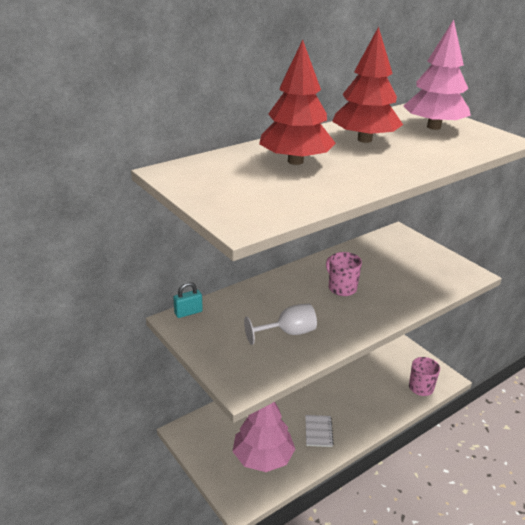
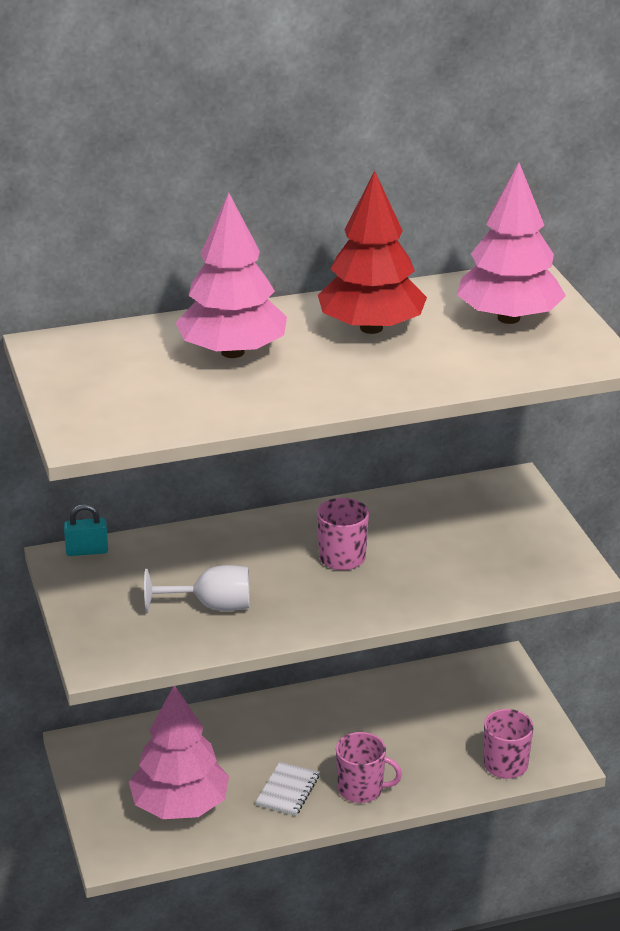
camera: 20 degrees right, 0 degrees up
red tree [259,40,336,165] -> pink tree [176,193,287,358]
none -> pink mug [336,732,402,803]

